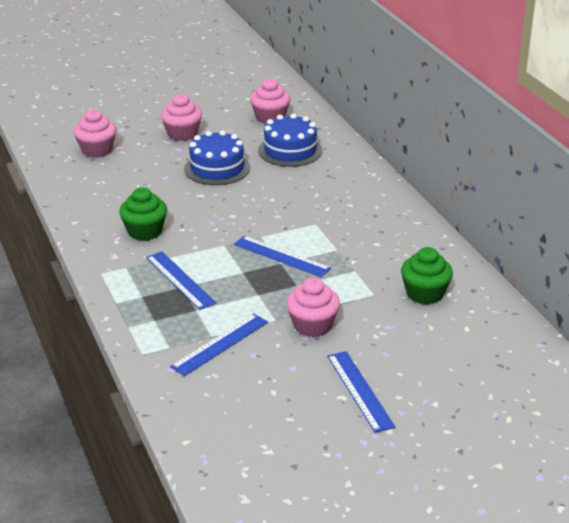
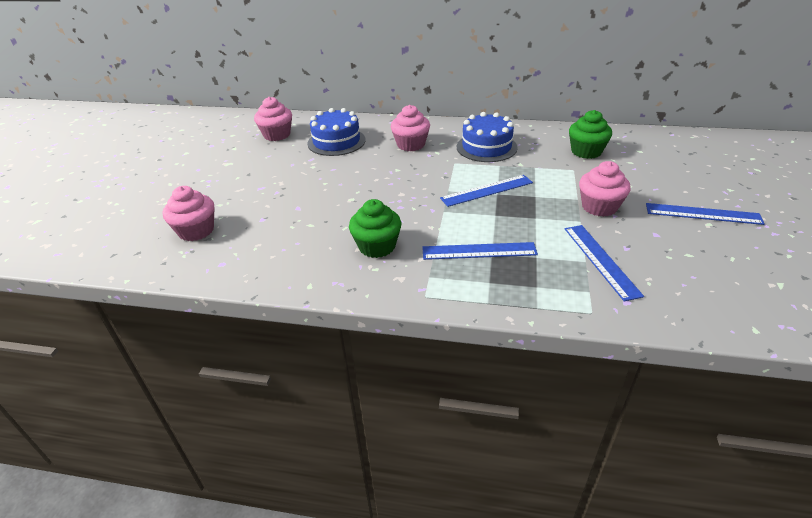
camera: 55 degrees left, 5 degrees up
pink cupcake [161,94,202,141] -> pink cupcake moved to [391,105,430,152]
blue cake [184,130,250,185] -> blue cake moved to [457,112,518,162]

